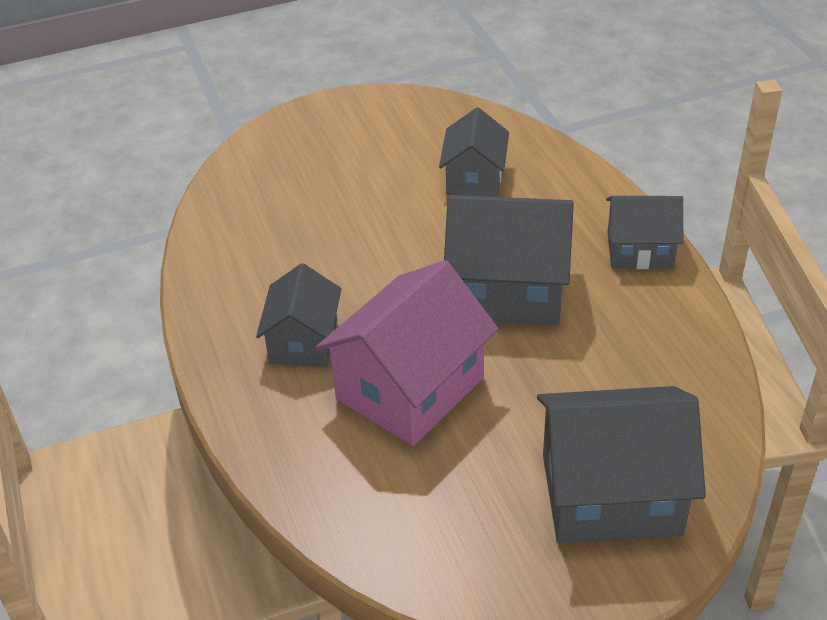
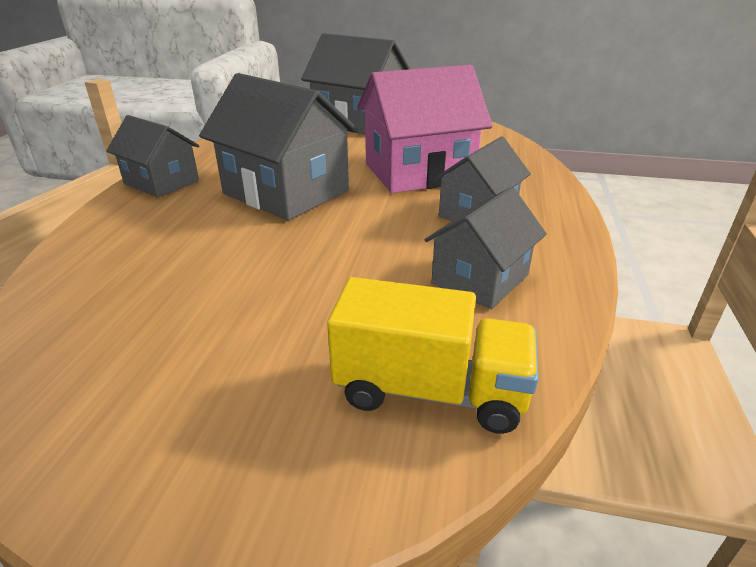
camera: 150 degrees left, 10 degrees down
grey house [439,107,509,197] -> grey house moved to [425,187,547,309]
none -> yellow truck [327,277,538,434]

